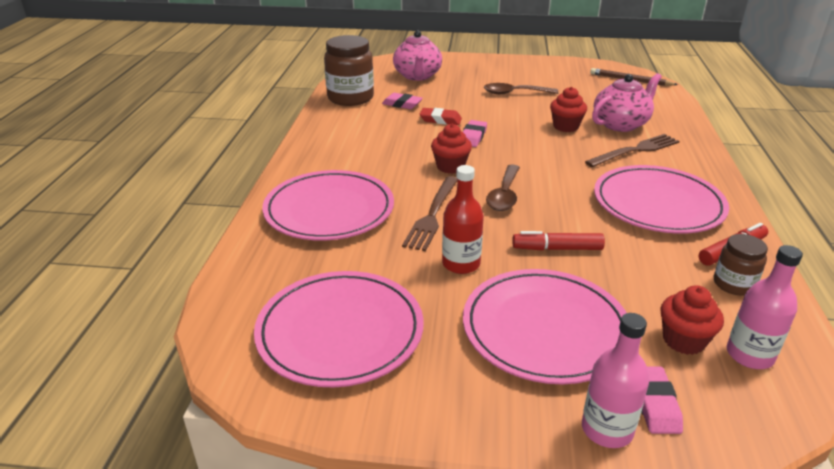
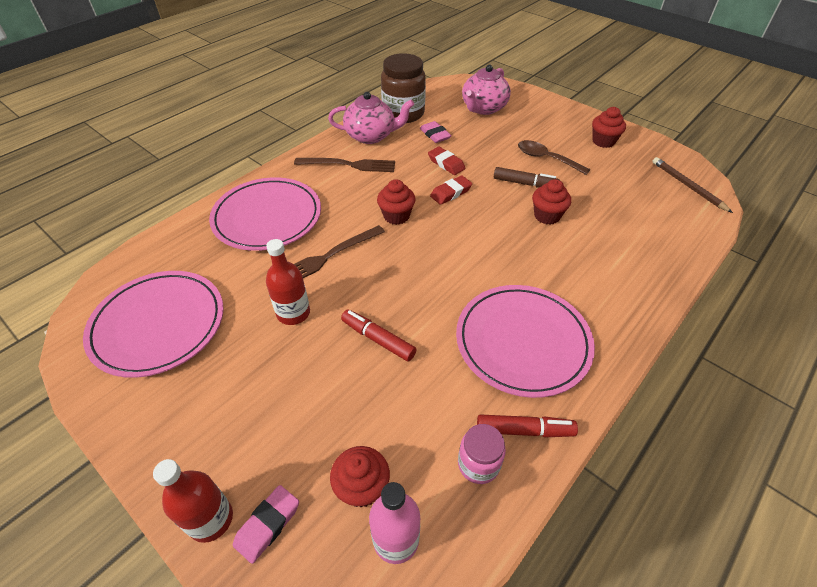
camera: 35 degrees right, 15 degrees up
pink eraser [463,120,487,147] -> red eraser [430,175,472,205]
pink plate [463,269,627,384] -> none
brown spoon [486,164,520,211] -> none
pink bottle [582,313,649,448] -> red bottle [153,459,233,543]
brown fork [585,134,679,167] -> brown fork moved to [294,158,395,172]
pink teapot [592,73,662,132] -> pink teapot moved to [328,92,414,144]
brown jar [714,234,768,295] -> pink jar [458,424,506,484]
none -> brown marker [494,167,560,188]
none -> red cupcake [592,107,626,148]

